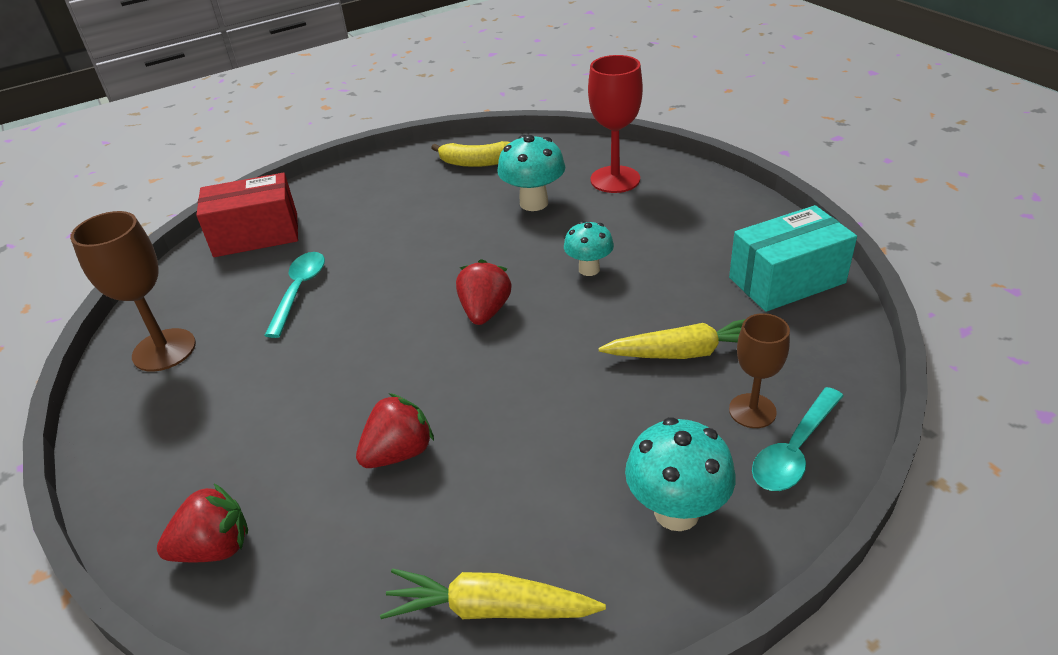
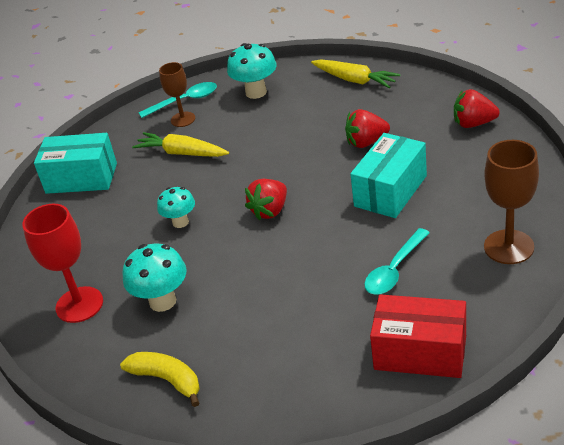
camera: 150 degrees left, 0 degrees up
none -> turquoise box [350,133,427,218]

